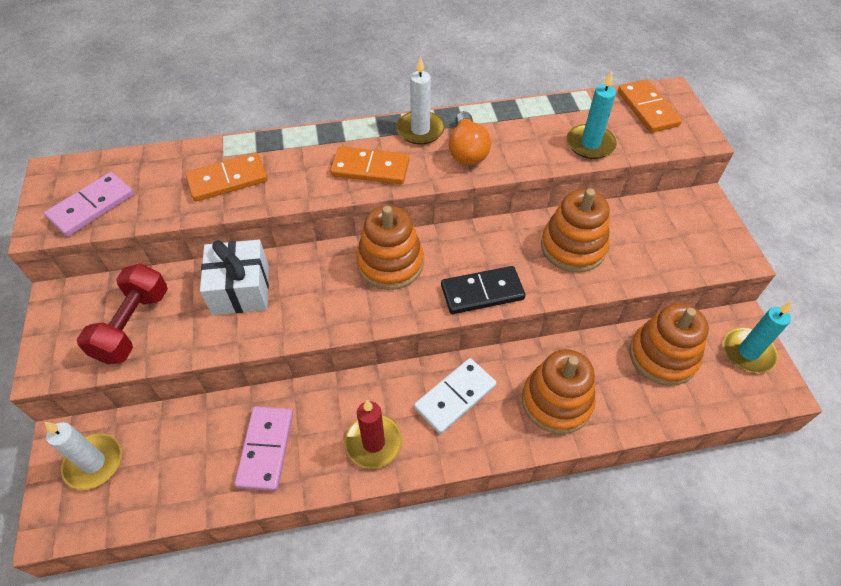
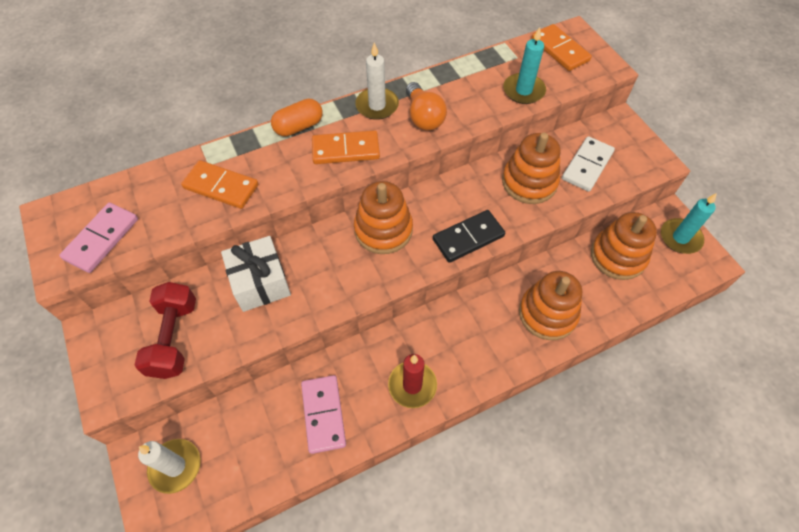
camera: 15 degrees left, 5 degrees up
orange domino [185,153,268,201] -> orange domino turned 60 degrees clockwise [181,160,258,209]
white domino [414,358,496,434] -> white domino moved to [562,136,615,192]
none -> orange capsule [271,99,323,136]

